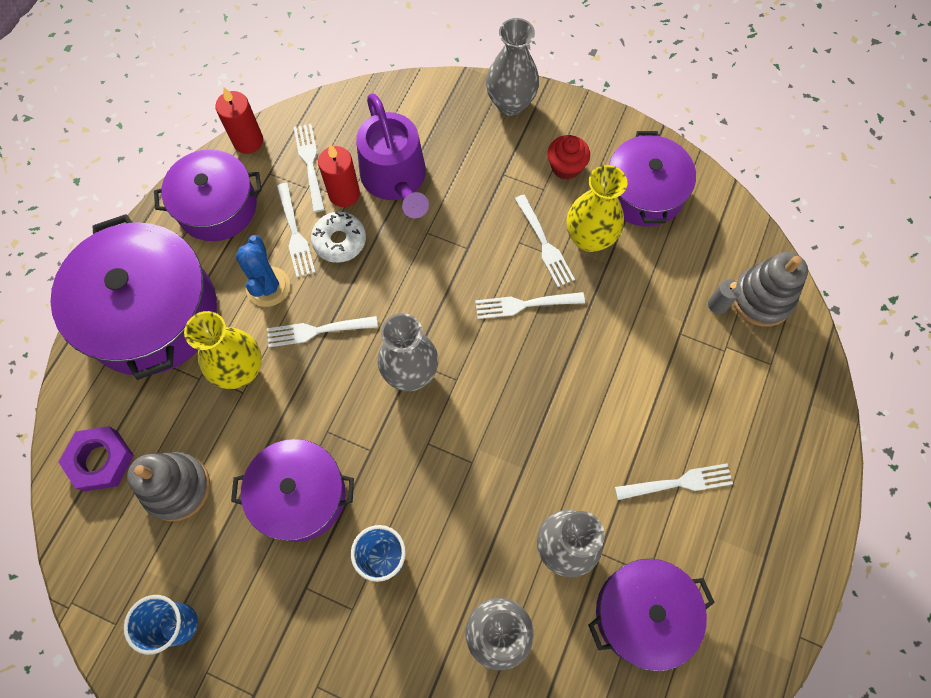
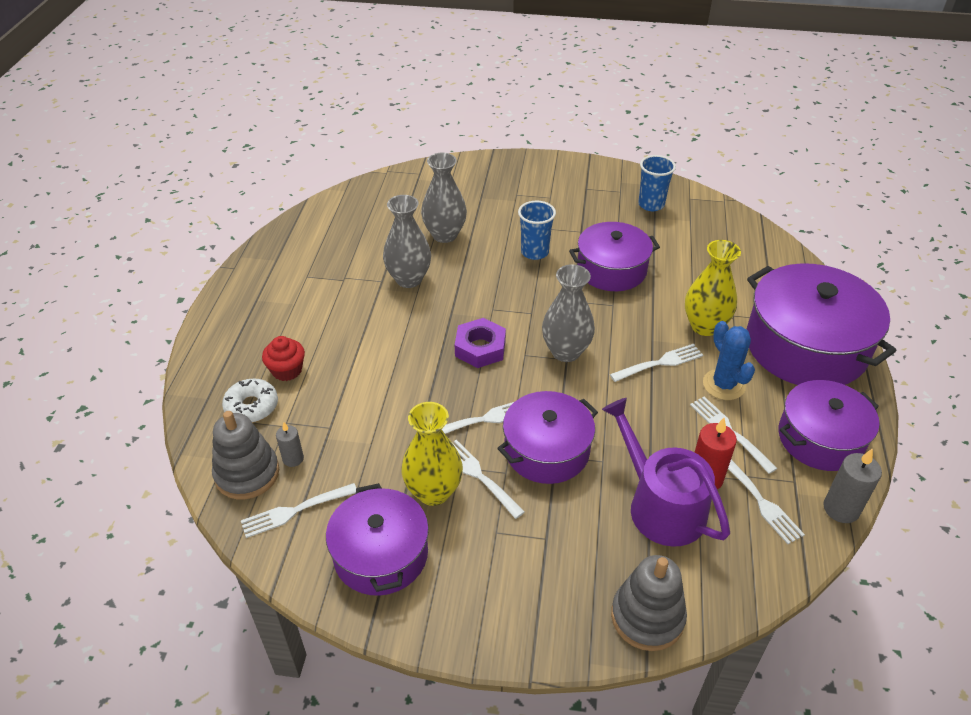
camera: 165 degrees right, 25 degrees down
purple nut [58,426,134,491] -> purple nut moved to [455,318,506,368]
grey stacking toy [127,452,210,522] -> grey stacking toy moved to [611,555,687,651]
red candle [215,87,263,154] -> grey candle [823,448,882,523]
white donut [311,211,366,263] -> white donut moved to [222,379,278,423]
grey vase [486,18,539,116] -> none
red cupcake [547,135,590,180] -> red cupcake moved to [262,336,305,381]
purple pot [588,559,715,671] -> purple pot moved to [497,391,598,484]
white fork [615,463,733,500] -> white fork moved to [241,483,356,538]

